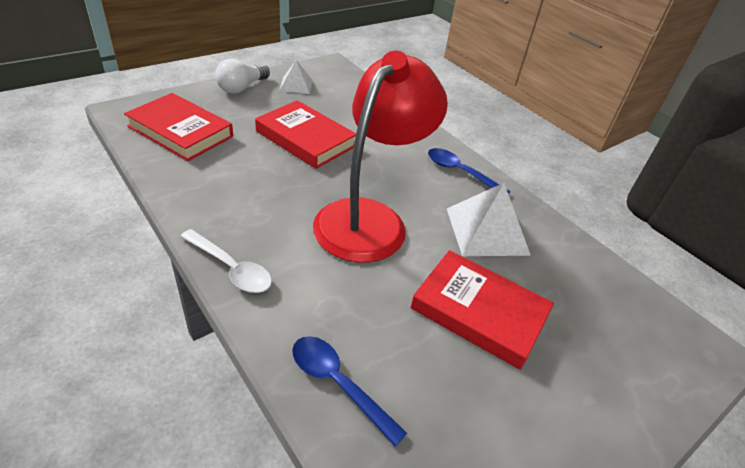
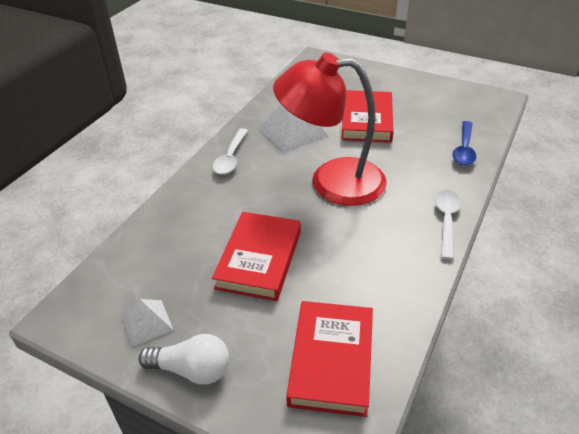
camera: 110 degrees left, 0 degrees up
blue spoon [428,148,510,194] -> white spoon [213,128,248,175]

